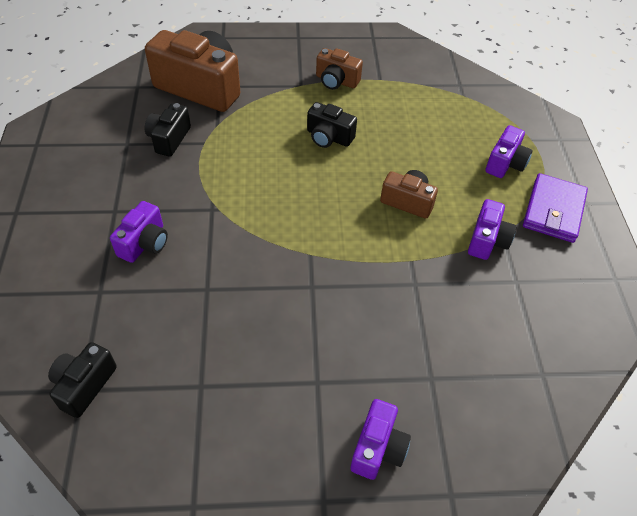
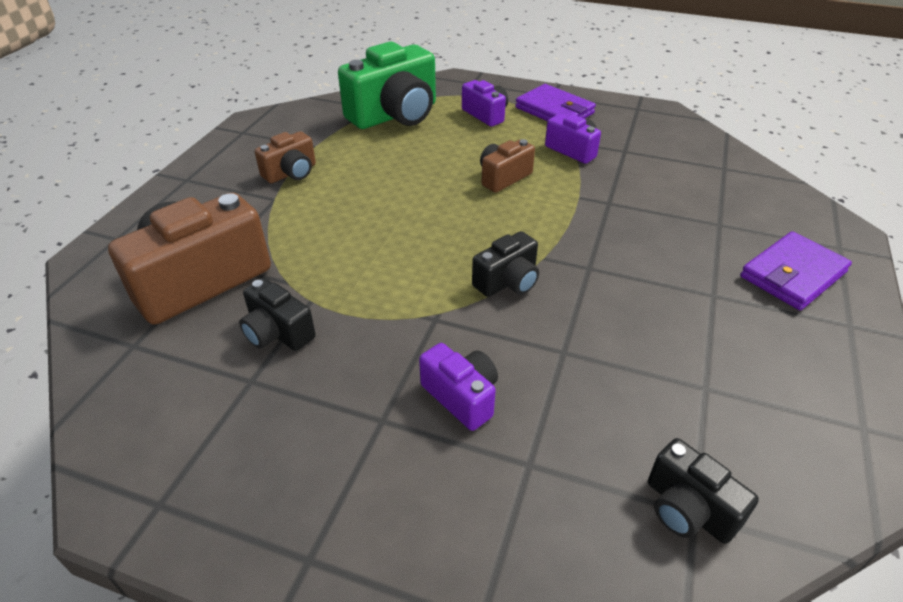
camera: 65 degrees left, 10 degrees down
black camera [307,102,357,148] -> black camera moved to [472,231,539,297]
purple camera [350,399,411,480] -> purple wallet [740,231,852,310]
none -> green camera [338,42,436,129]

